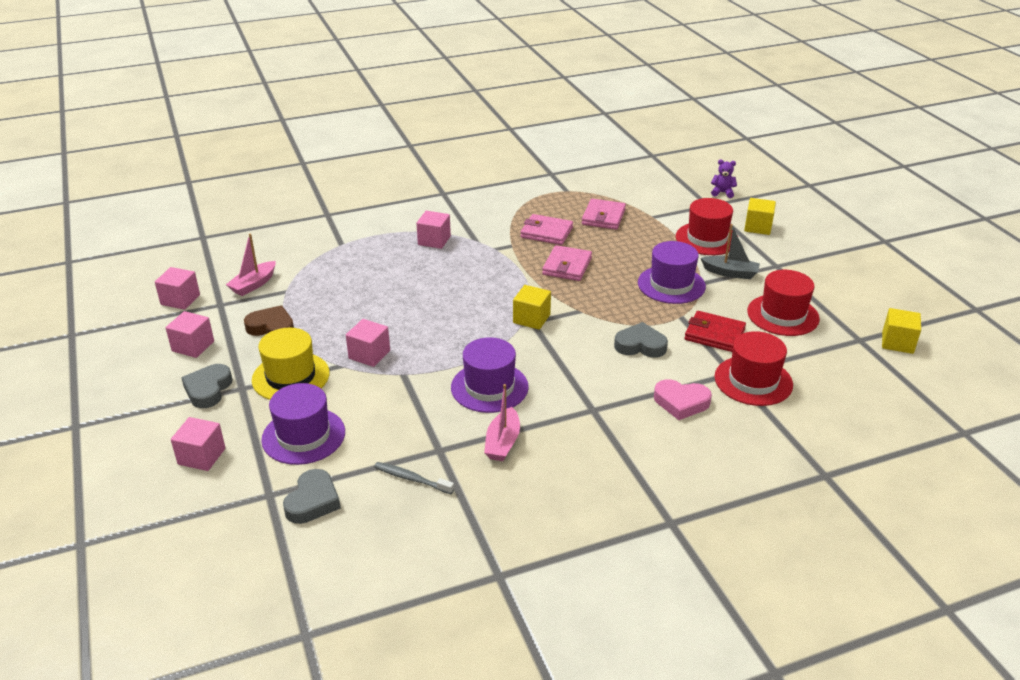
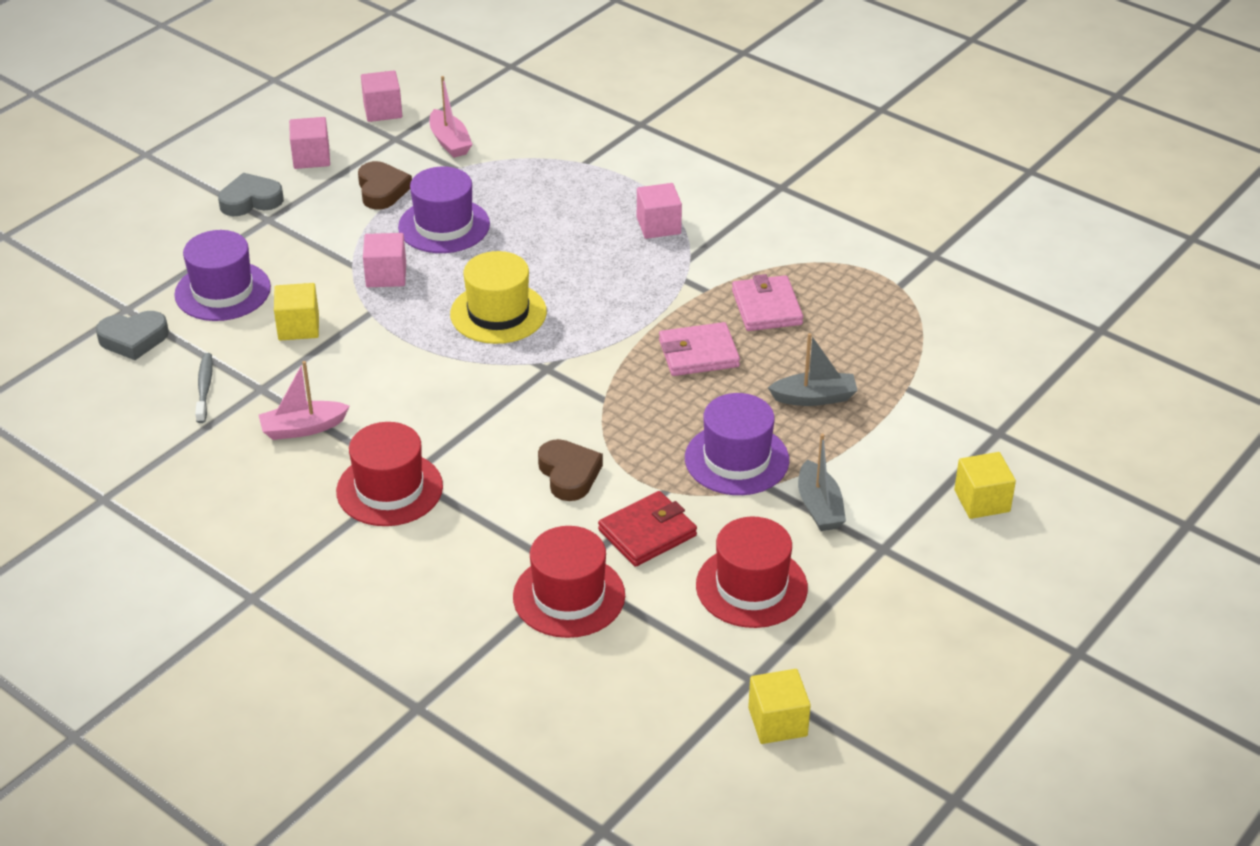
camera: 60 degrees right, 5 degrees up
pink cube [171,417,225,471] -> none
pink boat [226,234,276,296] -> pink boat turned 120 degrees counterclockwise [430,76,473,158]
yellow hat [252,328,330,400] -> yellow hat moved to [450,251,547,344]
purple hat [451,337,529,413] -> purple hat moved to [398,166,490,253]
yellow cube [513,285,551,330] -> yellow cube moved to [274,283,319,341]
pink wallet [582,199,626,230] -> none
grey heart [614,322,668,358] -> brown heart [538,439,603,501]
pink heart [654,379,712,420] -> none
red hat [676,198,738,255] -> red hat moved to [336,422,443,526]
red wallet [684,311,746,352] -> red wallet turned 60 degrees clockwise [598,491,697,567]
purple teddy bear [711,160,737,198] -> none
none -> grey boat [768,333,858,406]

